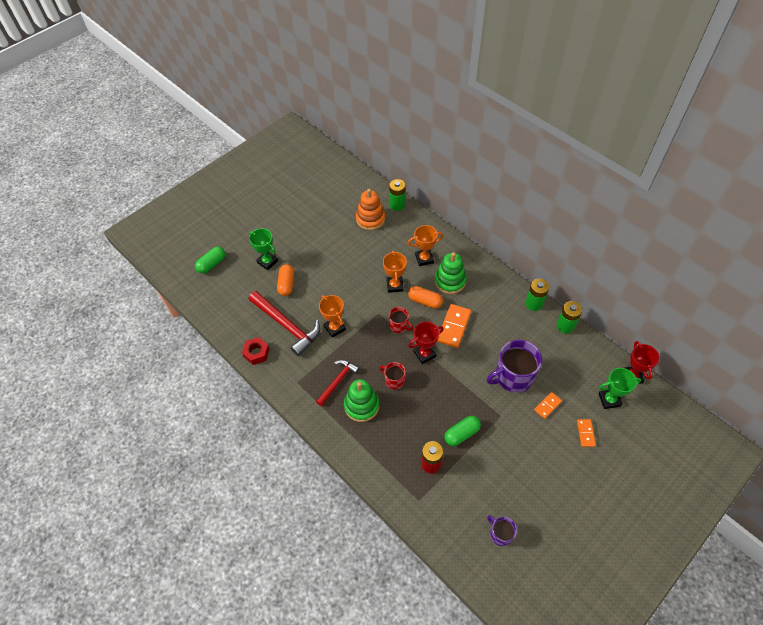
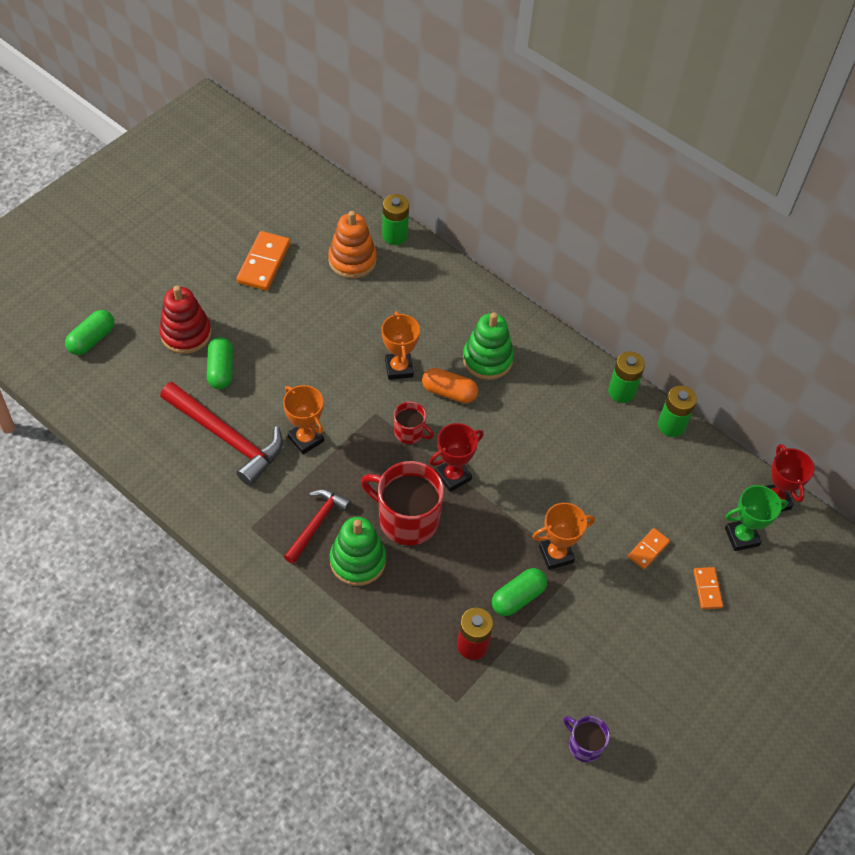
camera: 10 degrees left, 0 degrees up
red nut [242,337,270,365] -> none
green trophy [249,228,278,270] -> red stacking toy [159,286,211,354]
orange capsule [277,264,294,296] -> green capsule [207,337,233,389]
red mug [379,362,406,389] -> red mug [361,461,444,545], size x1.91
orange trophy [408,225,443,266] -> orange trophy moved to [532,503,595,570]
orange domino [437,304,471,348] -> orange domino moved to [237,231,290,291]
purple mug [487,340,542,393] -> none

